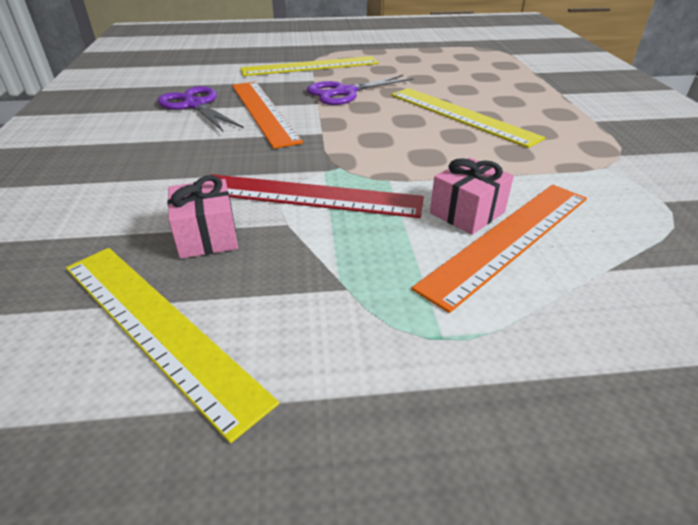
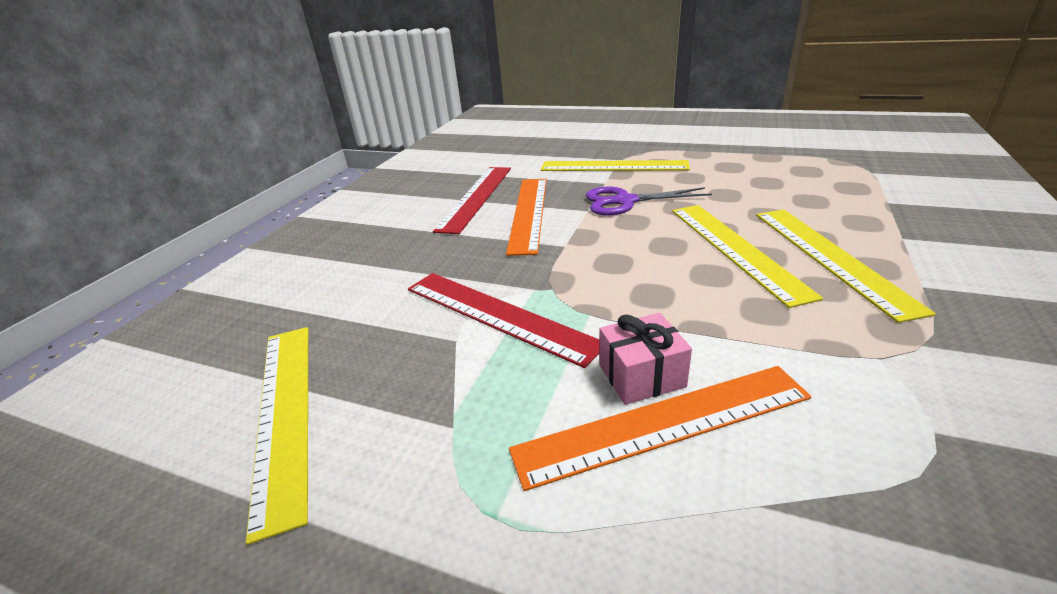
camera: 30 degrees right, 5 degrees down
purple scissors [158,86,244,131] -> red ruler [433,167,511,234]
pink gift [167,175,238,259] -> none
none -> yellow ruler [756,209,936,323]

